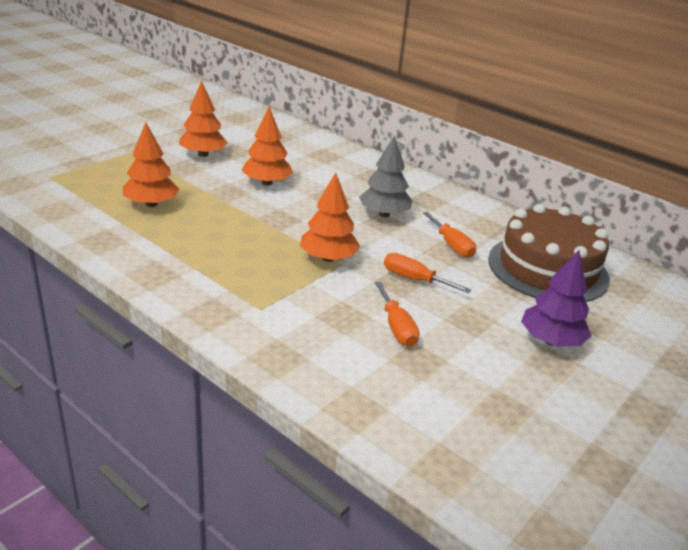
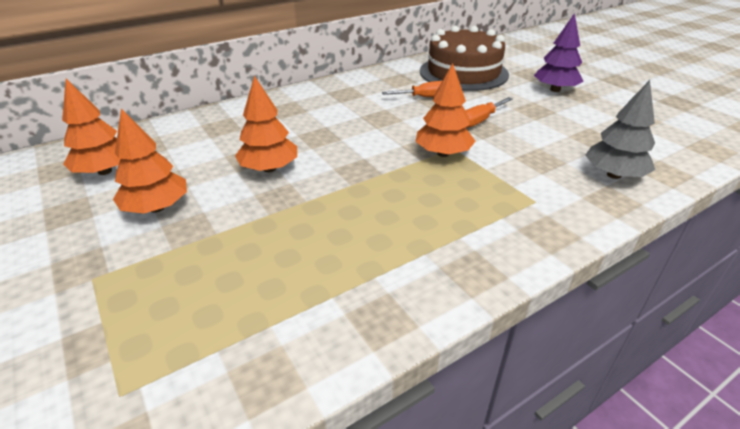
camera: 70 degrees left, 5 degrees up
orange tree [123,122,179,207] -> orange tree moved to [62,79,121,175]
grey tree [359,135,412,217] -> grey tree moved to [585,80,655,179]
orange screwdriver [375,282,419,347] -> none

